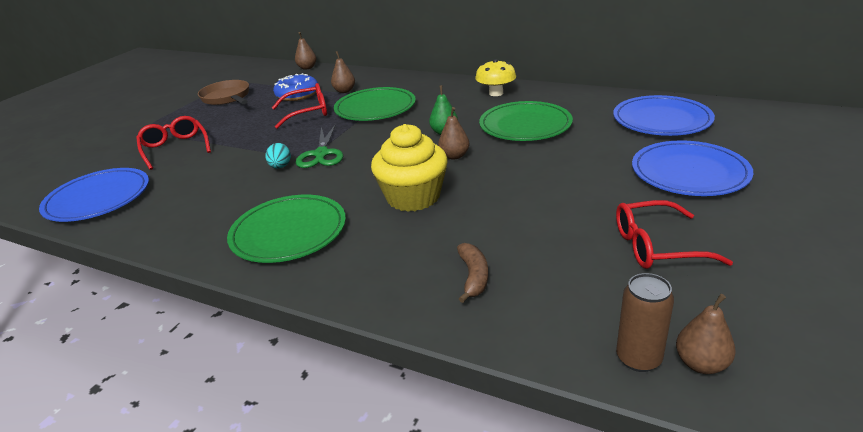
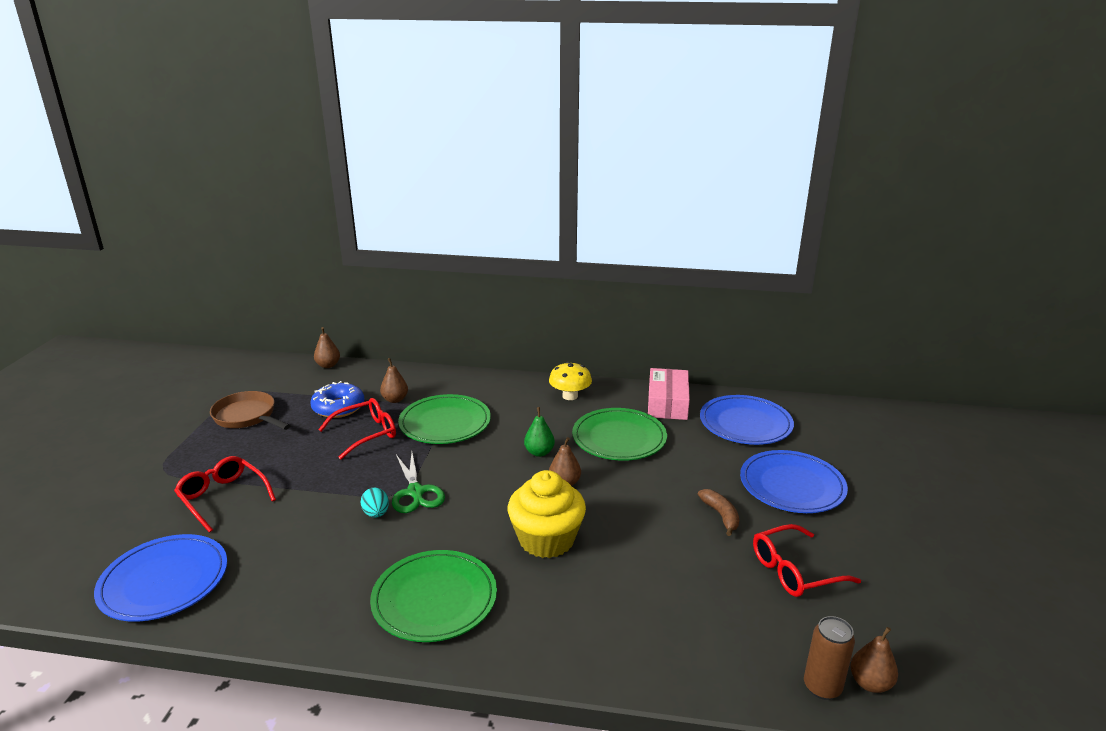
camera: 20 degrees left, 5 degrees down
brown banana [457,243,488,303] -> brown banana moved to [698,489,739,536]
none -> pink box [648,368,690,420]

